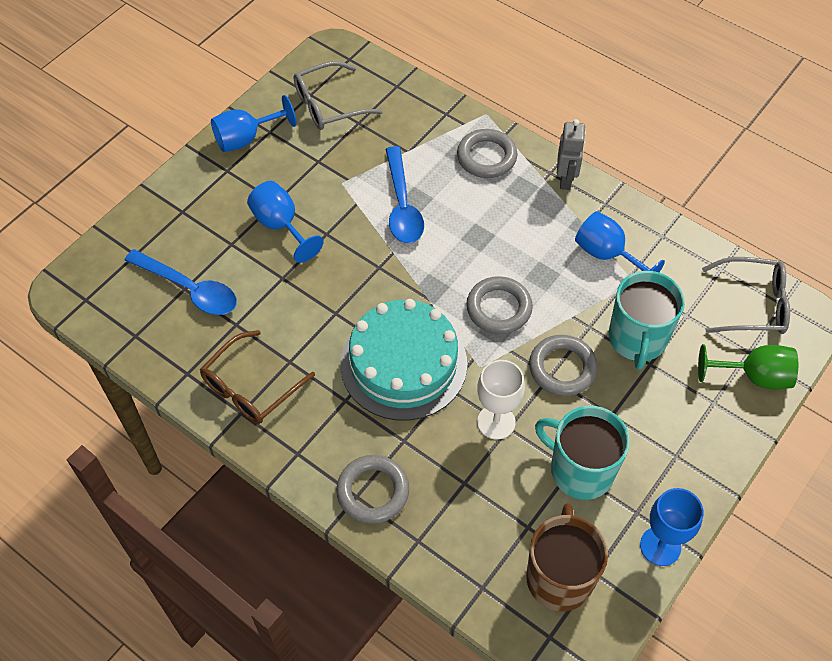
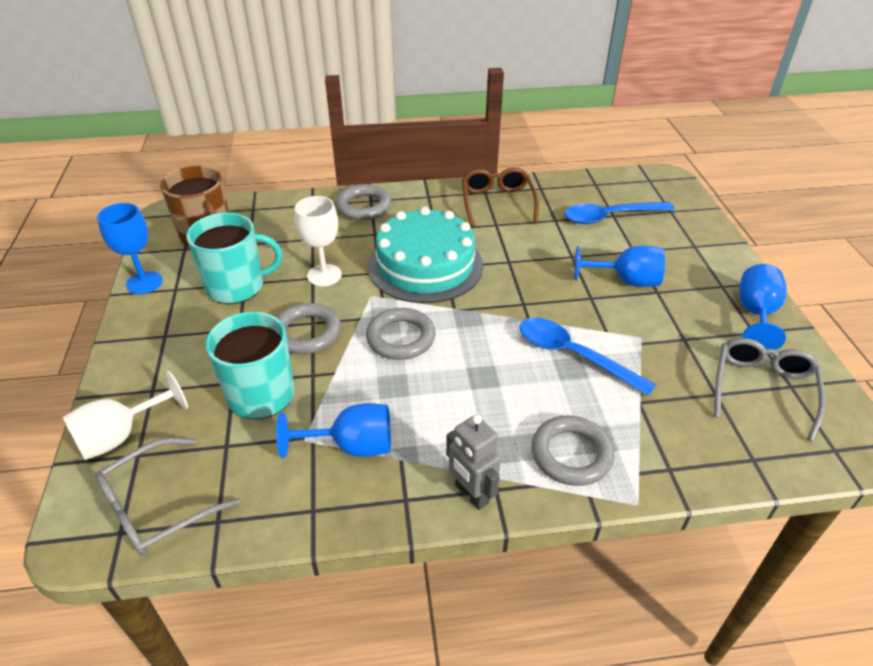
camera: 135 degrees right, 15 degrees down
green goblet [698,344,798,389] -> white goblet [62,371,188,460]

